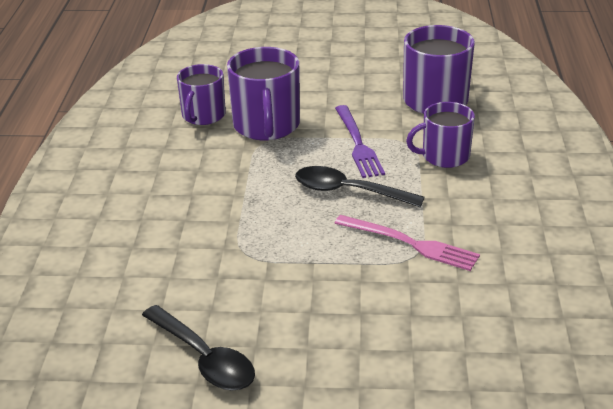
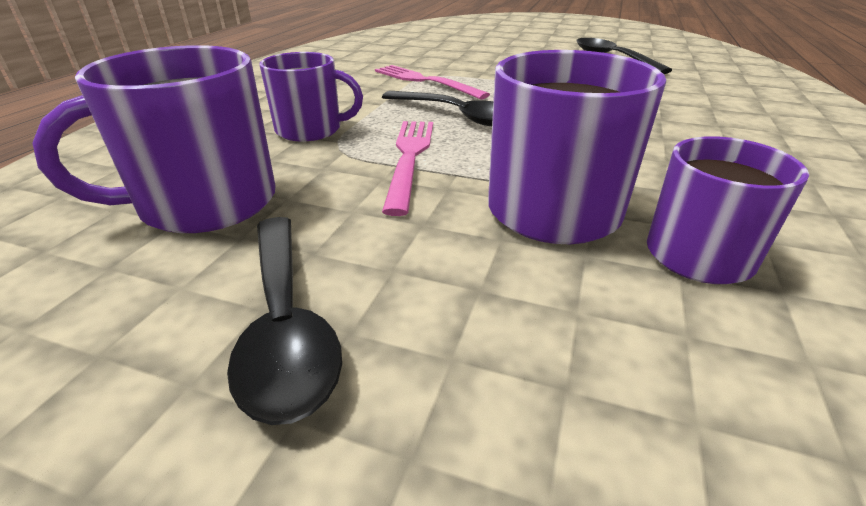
camera: 165 degrees left, 0 degrees up
purple fork [335,105,385,178] -> pink fork [382,121,433,216]
none -> black spoon [227,217,342,425]

